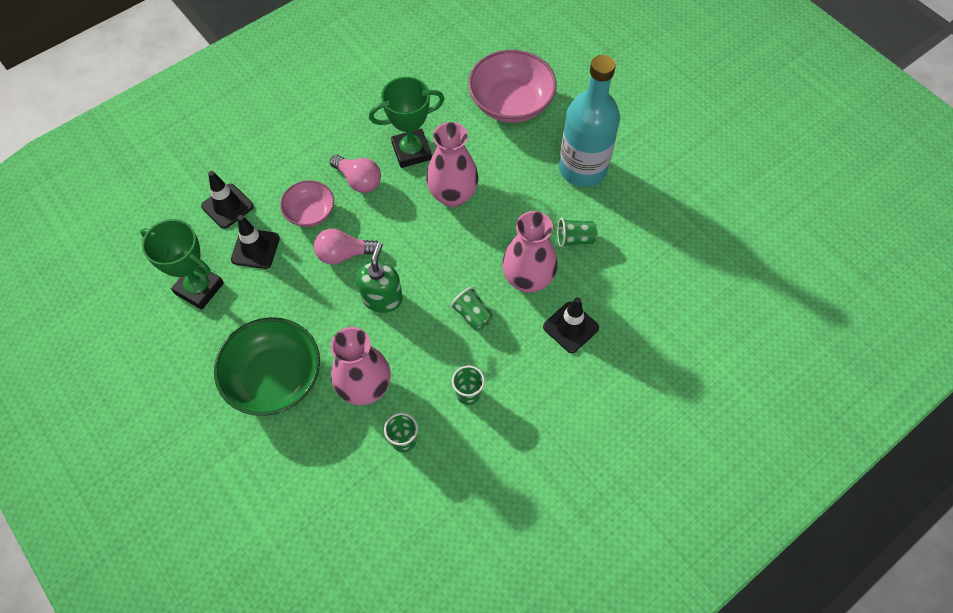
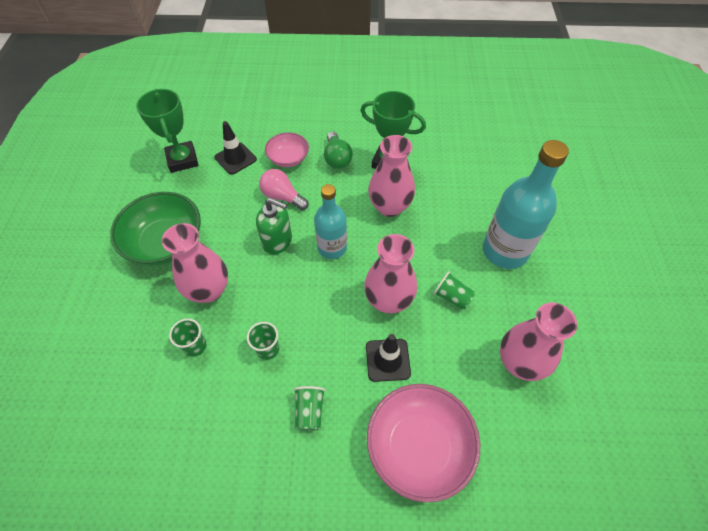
camera: 40 degrees right, 5 degrees down
black traffic cone [201,171,254,229] -> none
pink light bulb [330,155,381,193] -> green light bulb [324,132,353,169]
green soap dispenser [356,242,403,313] -> green soap dispenser turned 60 degrees clockwise [256,198,292,254]
green cup [451,287,493,331] -> green cup moved to [294,386,325,431]
pink bowl [468,50,557,123] -> pink bowl moved to [367,384,480,502]
none -> turquoise bottle [314,184,347,259]
none -> pink vase [500,302,577,381]

